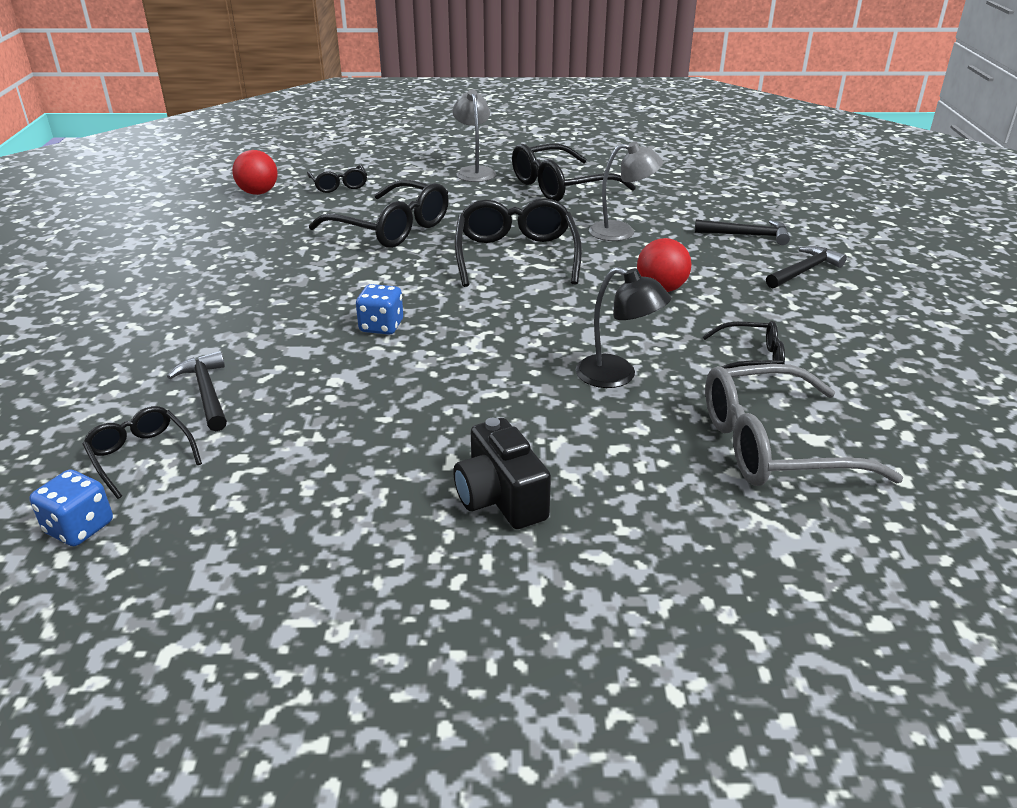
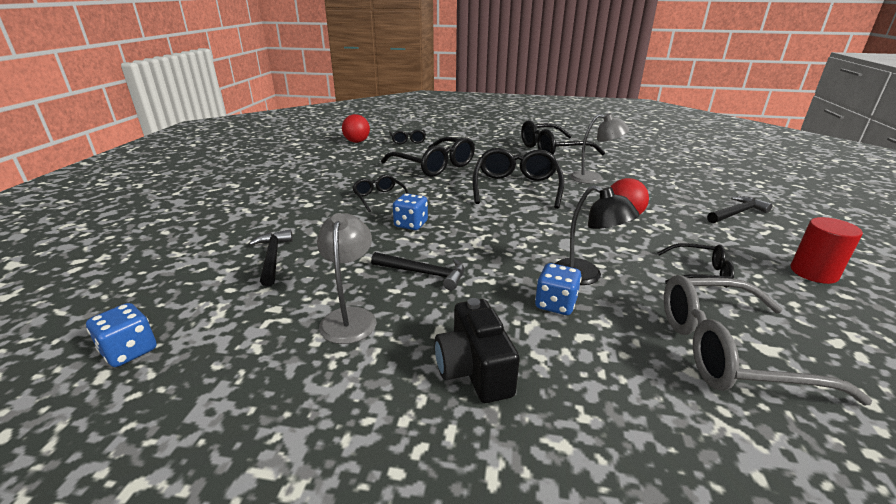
camera: 10 degrees right, 5 degrees down
black glasses [82,406,202,499] -> black glasses moved to [352,174,409,212]
grey lamp [452,89,496,182] -> grey lamp moved to [317,213,376,344]
black hammer [695,220,790,245] -> black hammer moved to [371,252,464,290]
none -> blue dice [535,263,582,315]
none -> red cylinder [791,217,863,284]

